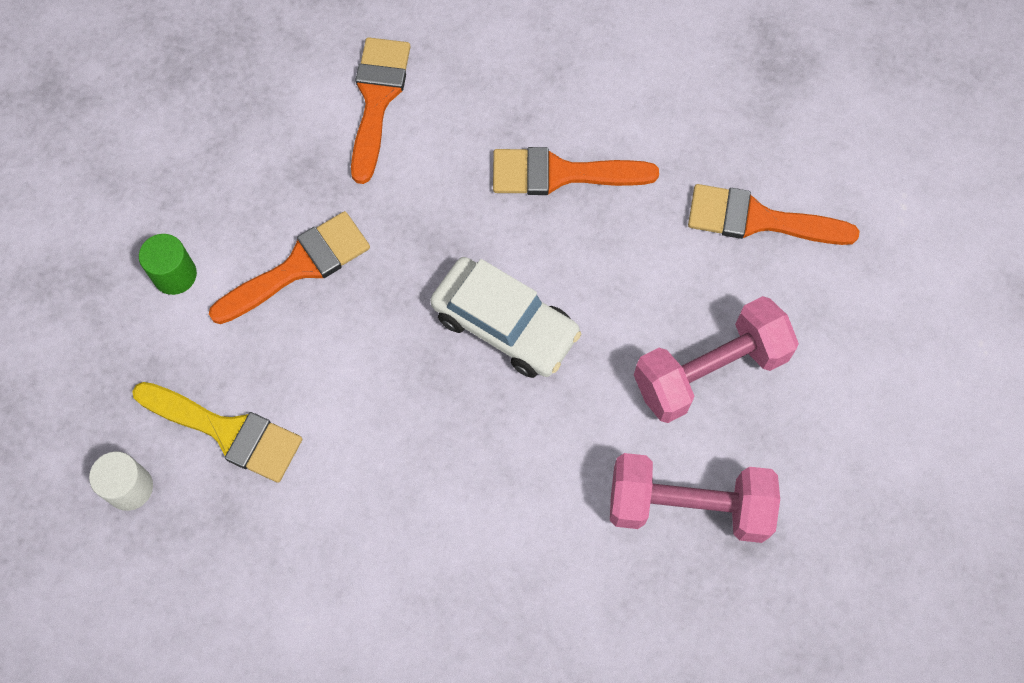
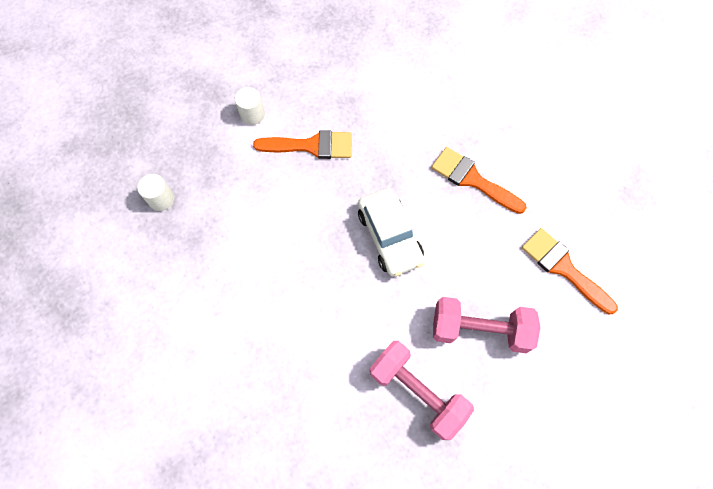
camera: 35 degrees right, 0 degrees up
yellow brush [132,382,302,483] -> none
green cylinder [139,234,197,295] -> white cylinder [235,87,265,125]
orange brush [351,37,410,184] -> none

